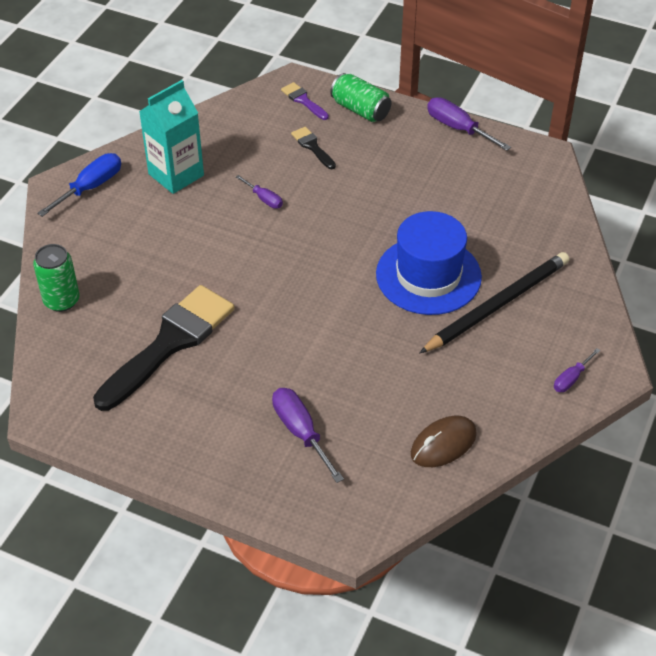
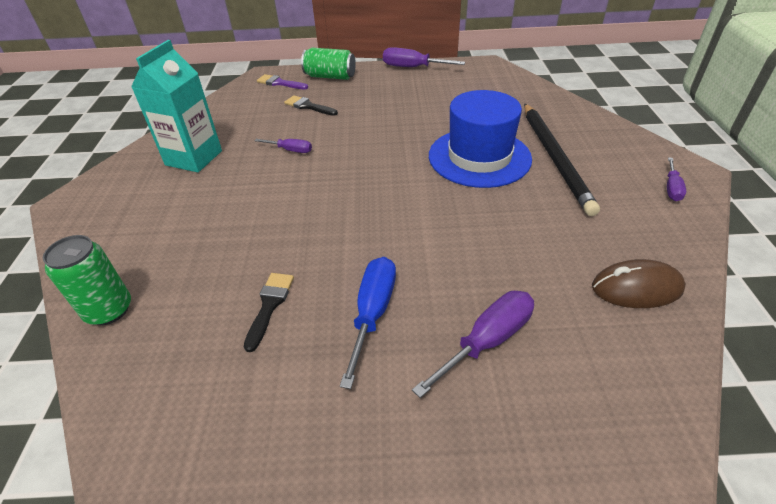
camera: 25 degrees left, 5 degrees down
blue screwdriver [37,153,121,217] -> blue screwdriver moved to [340,257,396,389]
black brush [93,285,235,411] -> black brush [244,273,294,352], size x0.43
purple screwdriver [272,388,344,483] -> purple screwdriver turned 105 degrees clockwise [412,291,534,398]
brown mouse [411,416,477,467] -> brown mouse turned 60 degrees clockwise [592,259,686,308]
black pencil [419,252,569,354] -> black pencil turned 150 degrees clockwise [524,104,600,216]

